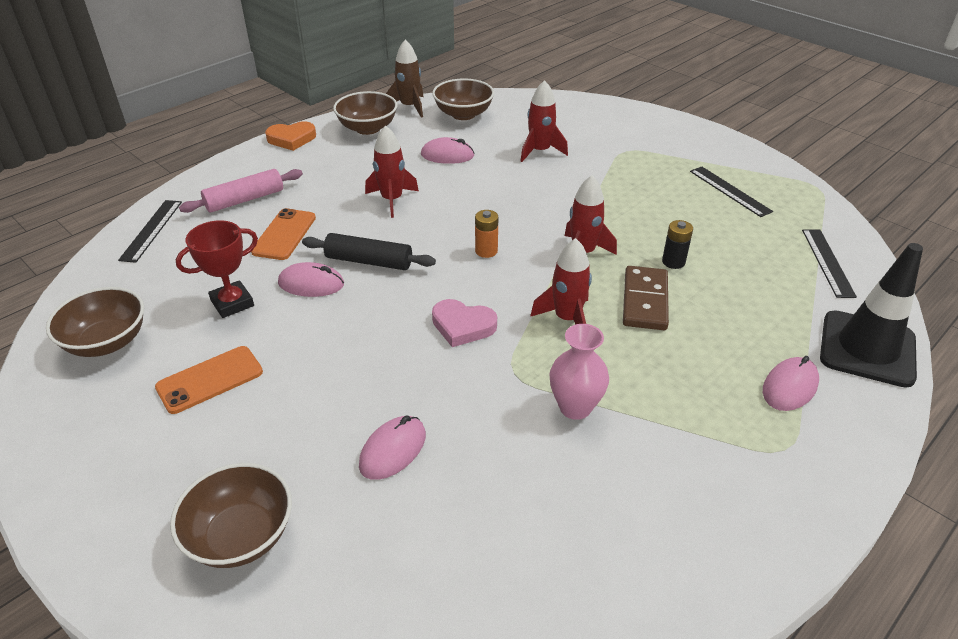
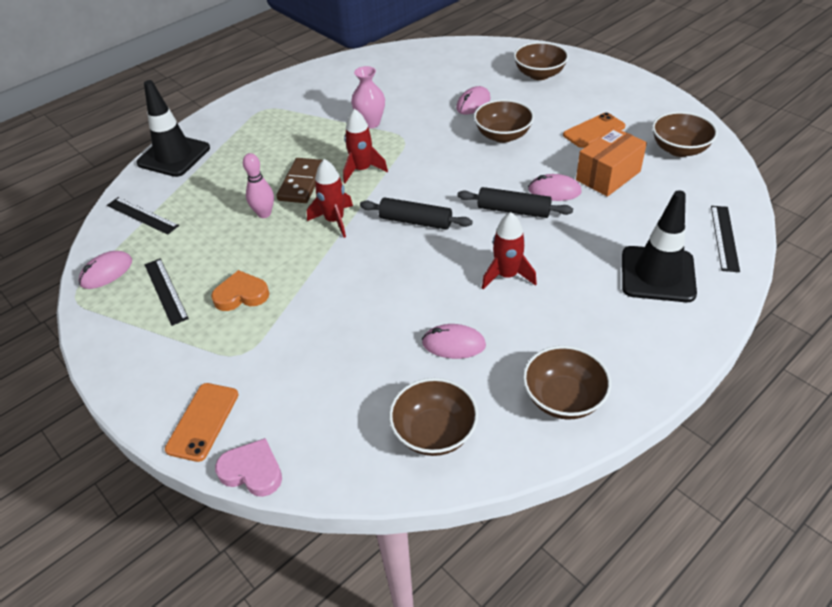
camera: 175 degrees left, 5 degrees up
red trophy [176,220,258,318] -> orange box [576,127,647,197]
pink rolling pin [179,169,303,213] -> black traffic cone [622,190,697,302]
orange phone [251,208,316,260] -> orange phone moved to [165,383,238,462]
orange heart [265,121,316,151] -> orange heart moved to [211,270,269,311]
brown rocket [386,40,423,118] -> none
pink heart [432,299,497,347] -> pink heart moved to [215,438,282,497]
orange battery [475,210,498,258] -> black rolling pin [360,197,473,230]
red rocket [521,80,568,162] -> none
black battery [662,220,693,269] -> pink bowling pin [243,153,274,218]
pink mouse [763,356,819,411] -> pink mouse moved to [78,251,132,289]
black ruler [802,229,857,298] -> black ruler turned 60 degrees counterclockwise [107,197,179,235]
none -> brown bowl [474,99,534,143]

